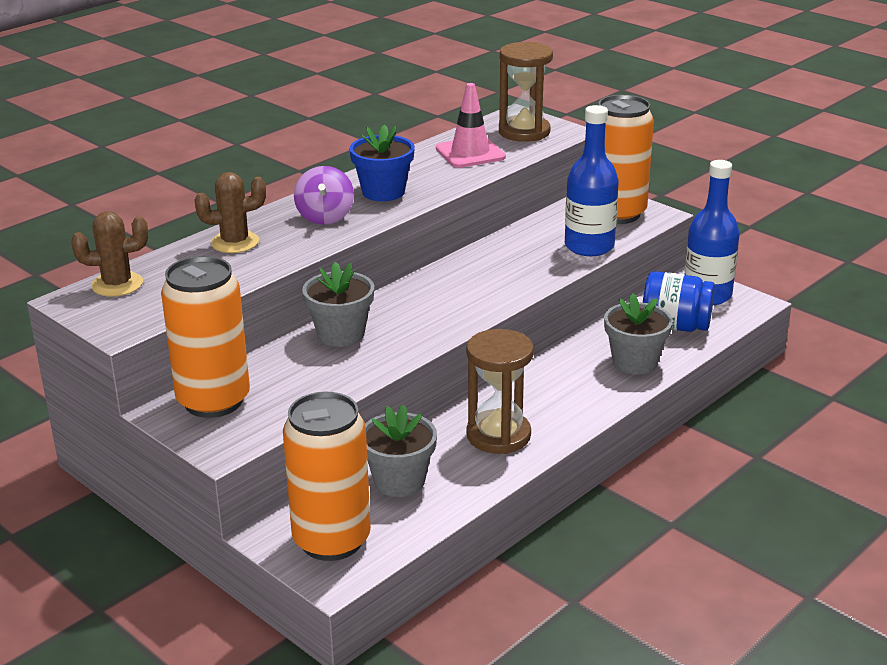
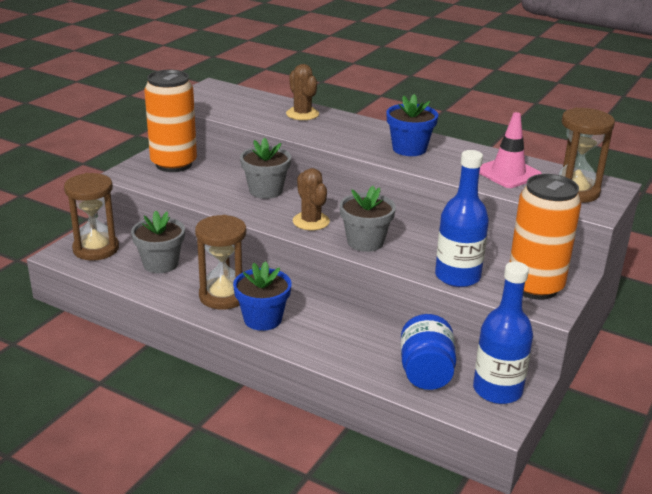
camera: 75 degrees right, 0 degrees up
brown cactus [71,211,148,297] -> brown cactus moved to [293,168,330,230]
orange can [283,392,371,561] -> brown hourglass [64,173,119,261]
purple spinning top [294,166,354,225] -> none
grey flower pot [604,293,673,375] -> grey flower pot moved to [340,186,396,252]
none -> blue flower pot [233,261,292,331]

